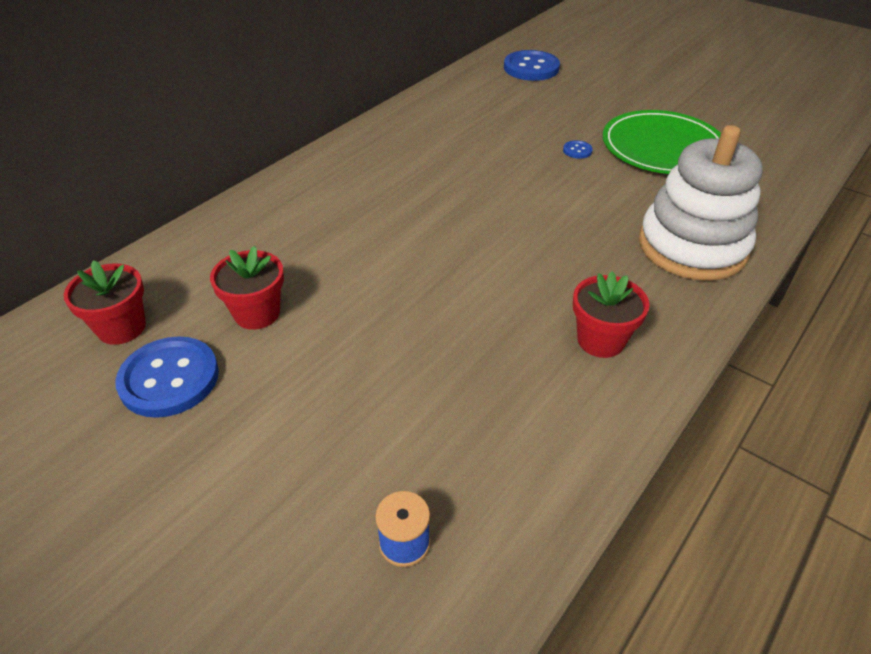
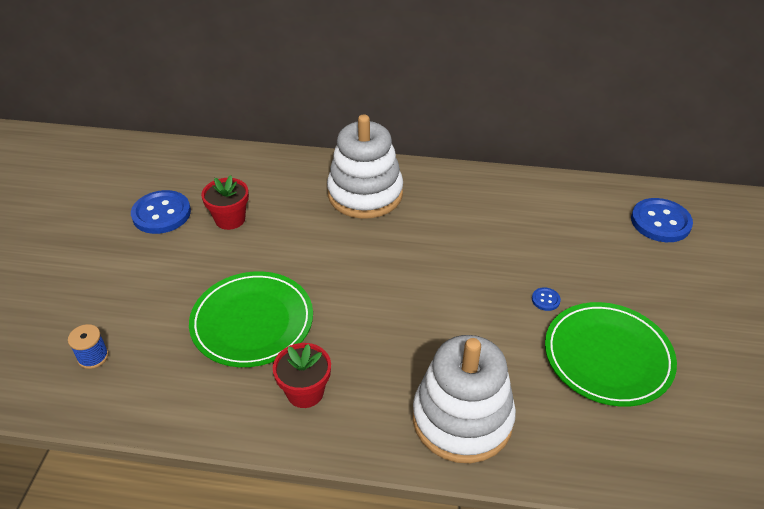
camera: 60 degrees right, 0 degrees up
red flower pot [64,260,146,345] -> none
none -> green plate [189,271,313,367]
none -> white stacking toy [327,115,403,219]

